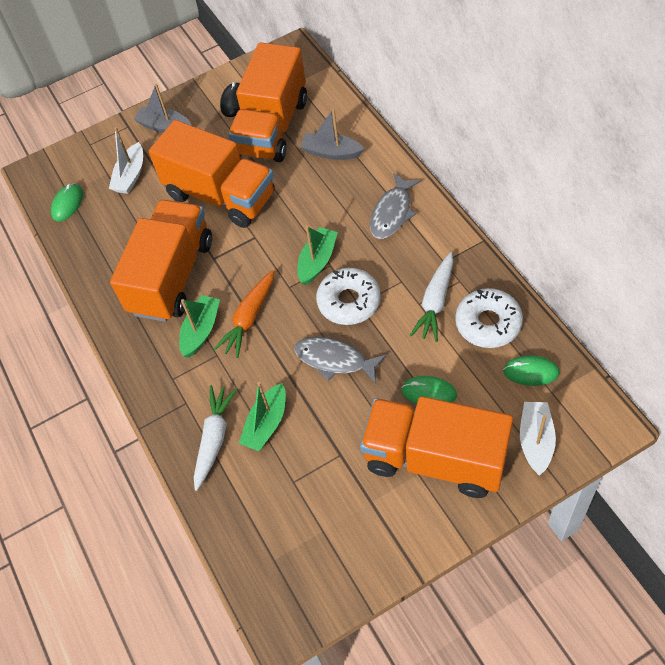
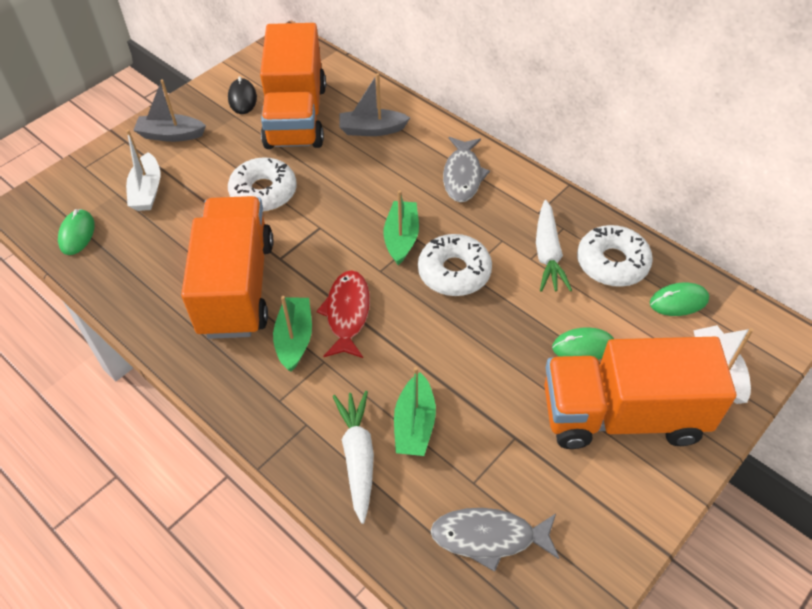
camera: 25 degrees left, 5 degrees down
orange truck [149,120,275,228] -> white donut [228,157,297,212]
orange carrot [214,270,274,358] -> red fish [316,270,370,358]
grey fish [294,337,386,384] -> grey fish moved to [431,508,560,572]

